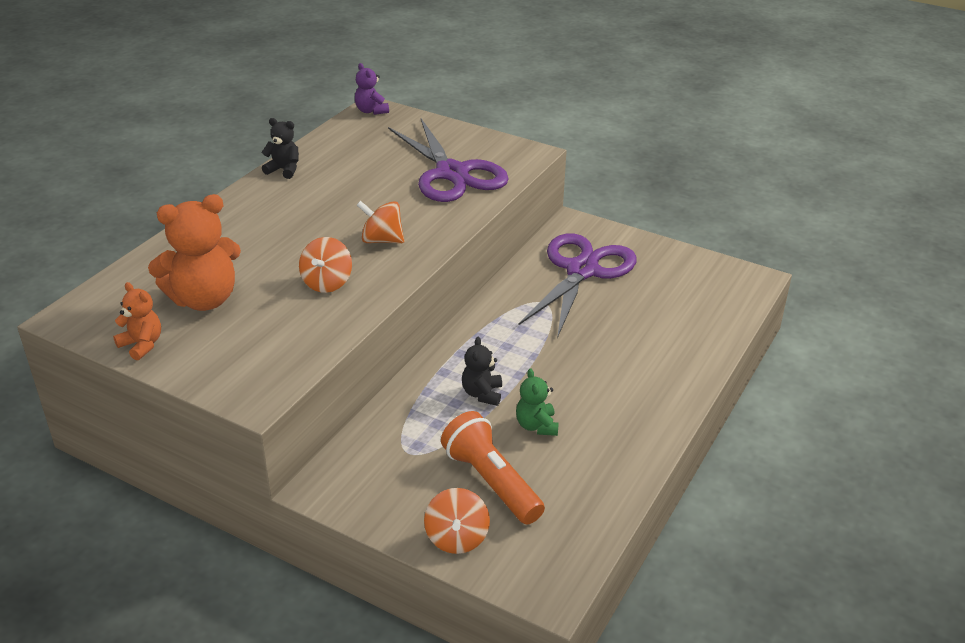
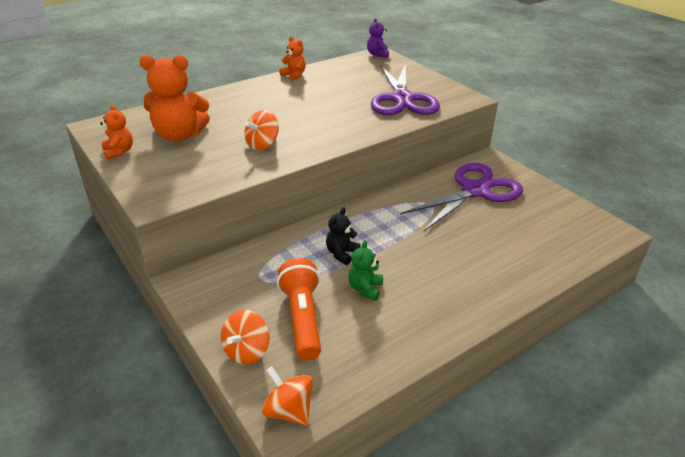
camera: 25 degrees right, 0 degrees up
black teddy bear [261,118,299,179] -> orange teddy bear [279,37,306,81]
orange spinning top [357,201,404,243] -> orange spinning top moved to [262,366,313,426]

